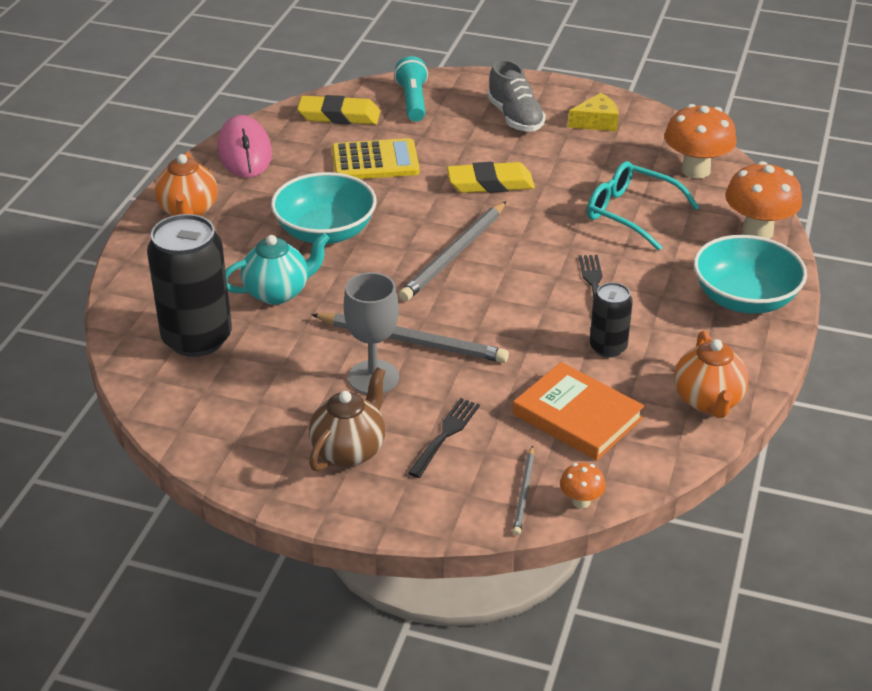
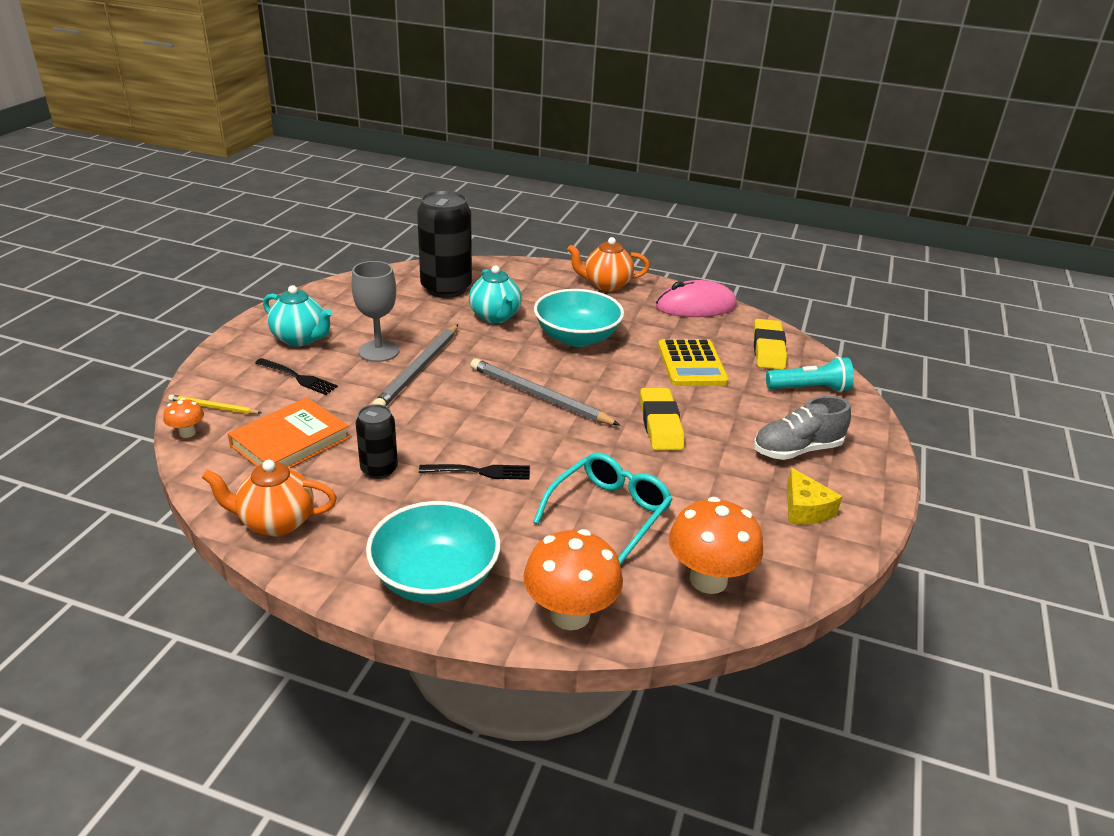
camera: 90 degrees right, 5 degrees down
brown teapot [309,367,385,472] -> turquoise teapot [263,285,333,347]
grey pencil [513,445,535,536] -> yellow pencil [168,395,262,414]

